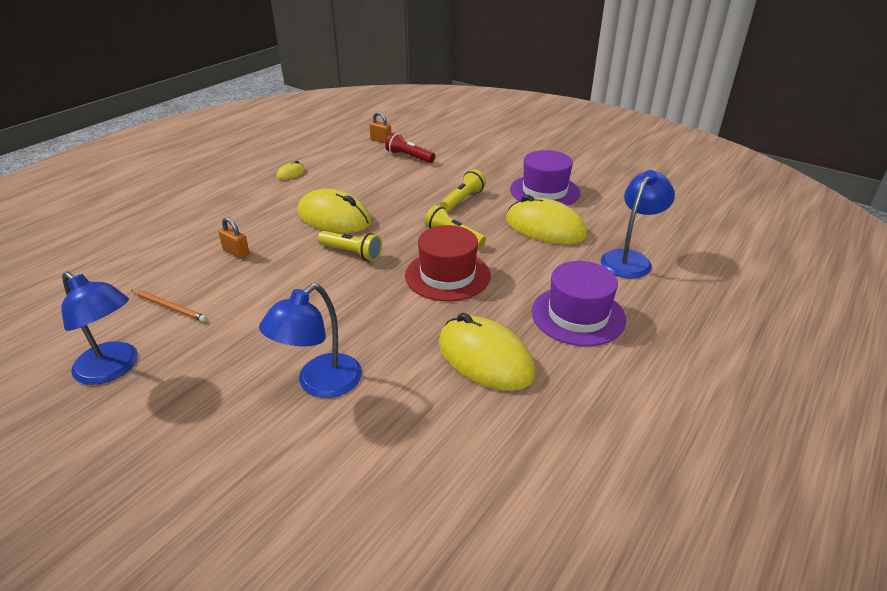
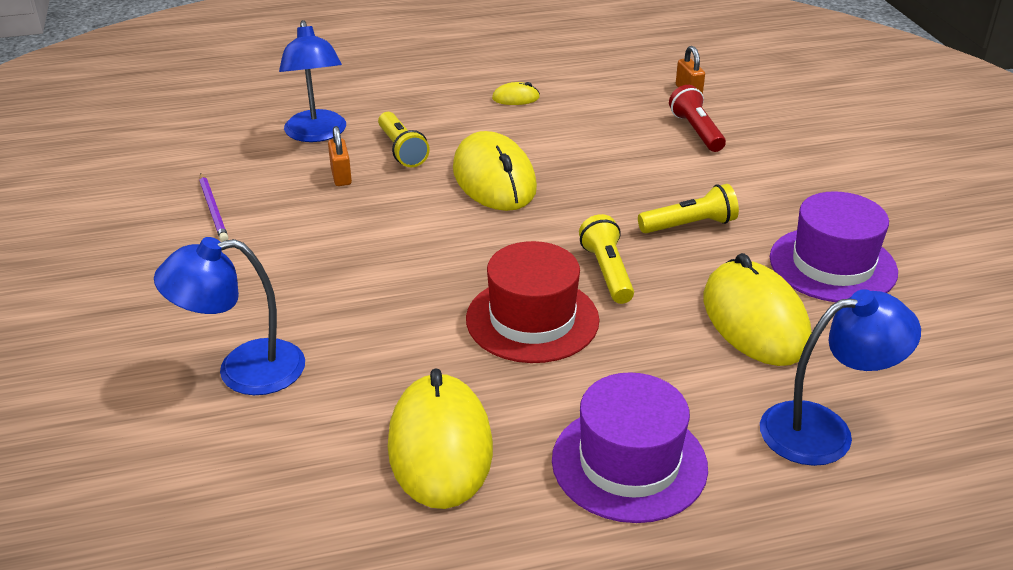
camera: 40 degrees right, 0 degrees up
blue lamp [61,271,138,385] -> blue lamp moved to [279,20,346,142]
orange pencil [131,290,207,322] -> purple pencil [199,173,228,242]
yellow flashlight [317,231,382,261] -> yellow flashlight moved to [378,112,430,167]

